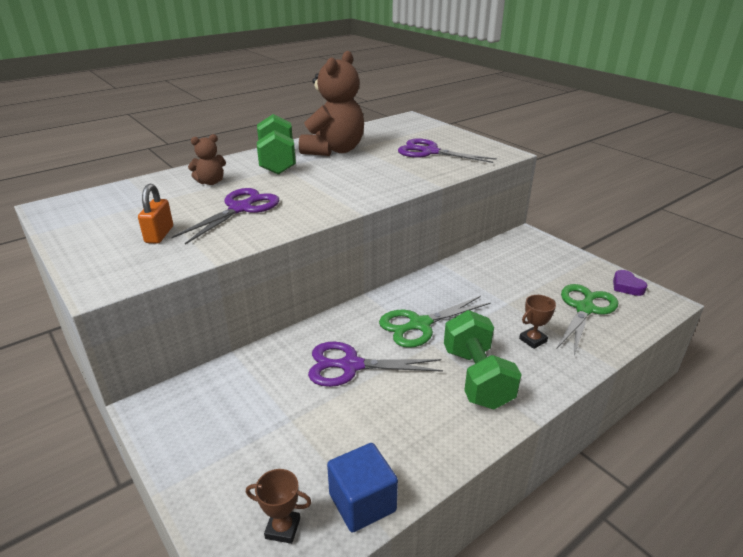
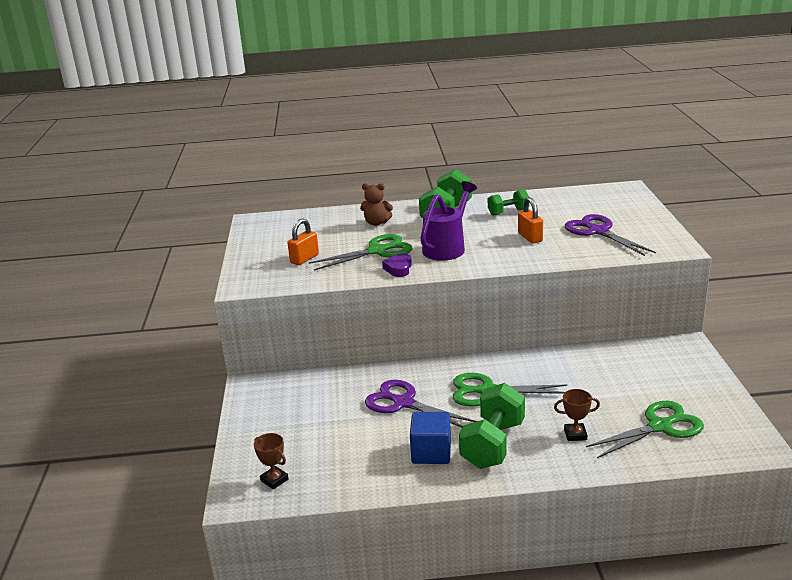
camera: 35 degrees right, 5 degrees down
purple scissors [172,188,280,244] -> green scissors [309,234,413,271]
brown teddy bear [299,51,364,156] -> green dumbbell [488,189,529,216]
blue cube [327,443,398,533] -> blue cube moved to [410,412,451,464]
purple heart [613,270,647,296] -> purple heart moved to [382,253,412,277]
none -> purple watering can [420,181,477,261]
none -> orange padlock [518,197,543,244]

